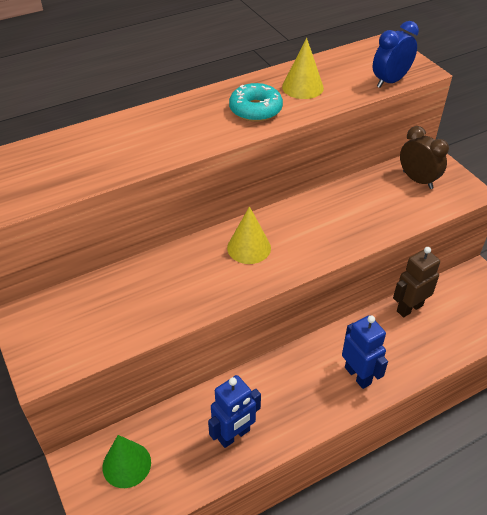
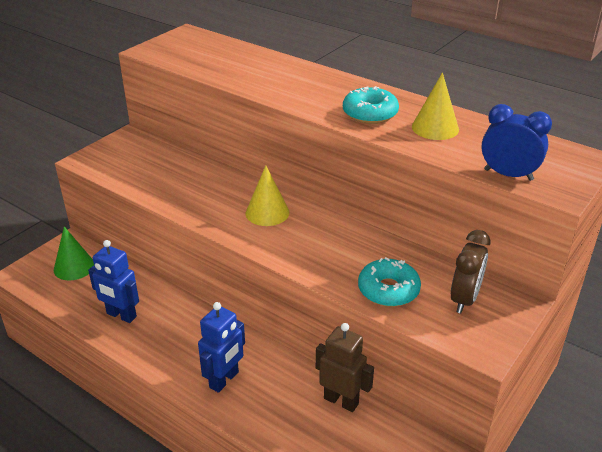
camera: 65 degrees right, 10 degrees down
none -> turquoise donut [358,257,421,307]

